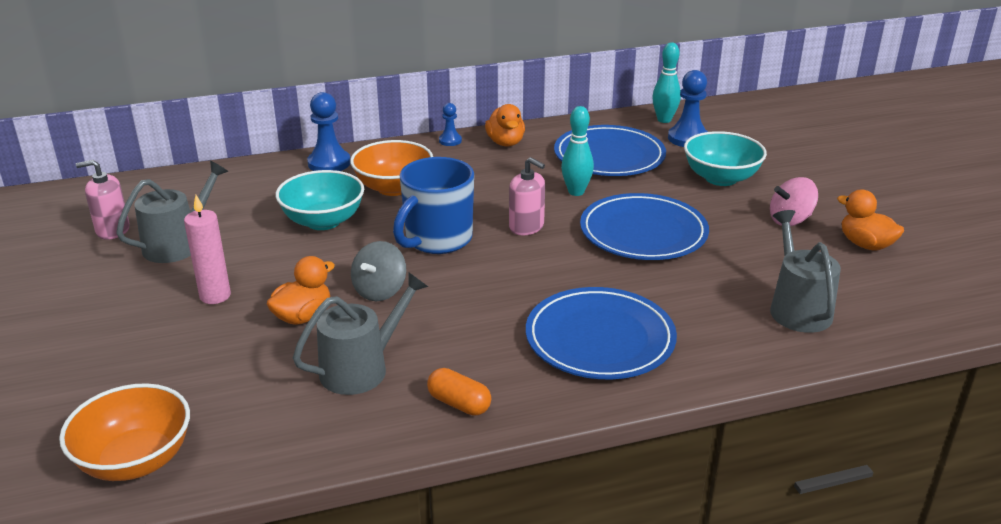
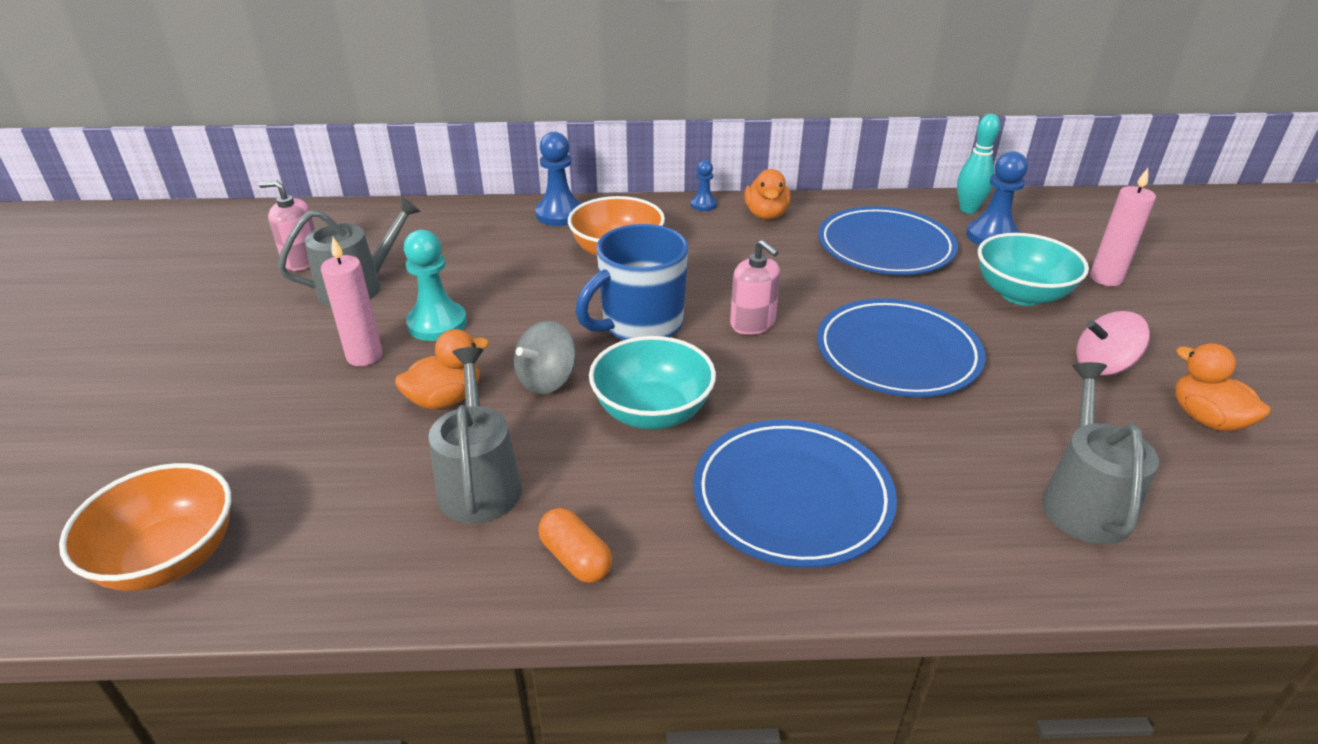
camera: 15 degrees right, 5 degrees up
turquoise bowl [276,170,364,230] -> turquoise bowl moved to [589,336,716,429]
grey watering can [293,273,428,395] -> grey watering can turned 75 degrees counterclockwise [428,347,522,524]
turquoise bowling pin [561,106,594,196] -> none
none -> turquoise pawn [404,230,467,341]
none -> pink candle [1090,168,1156,286]

